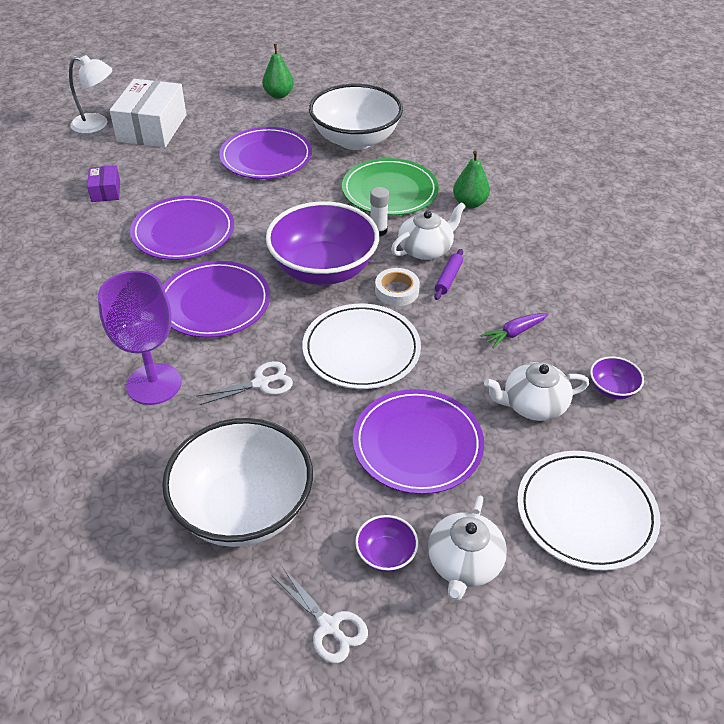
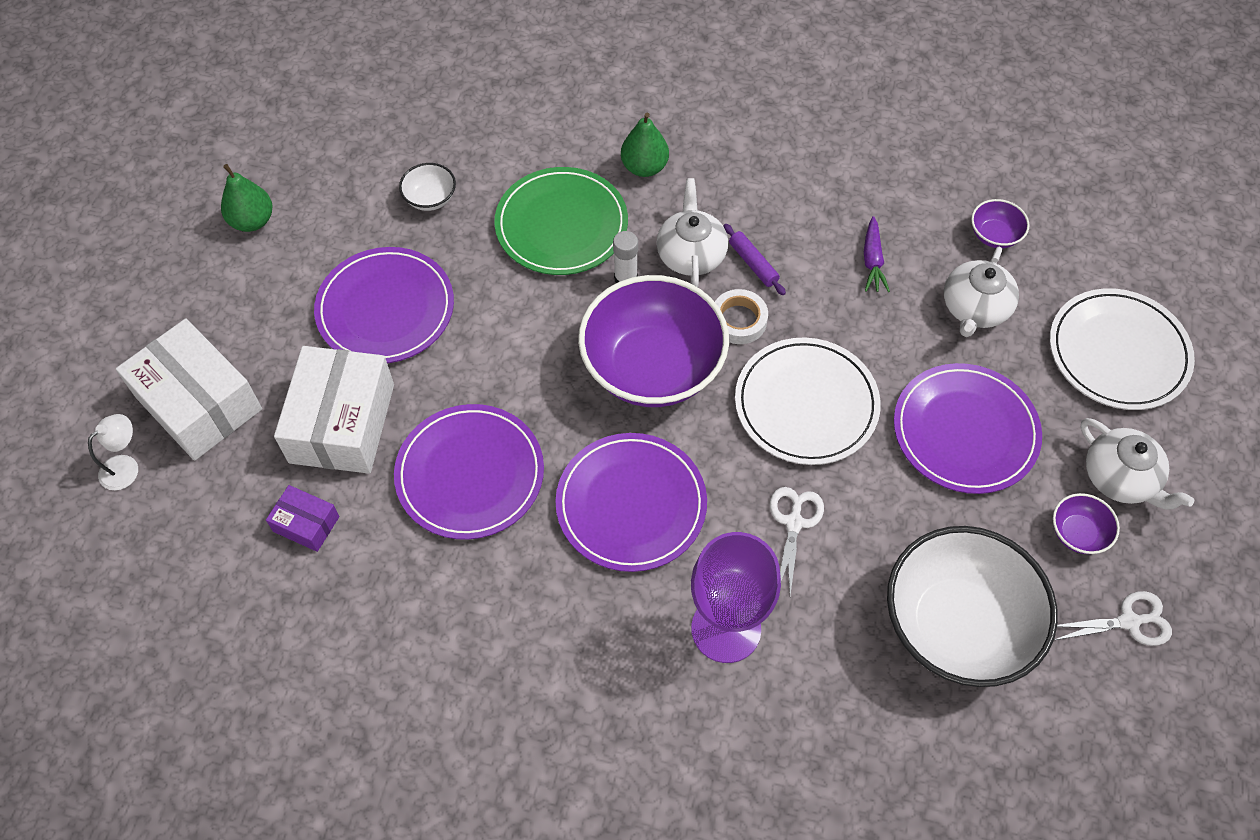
camera: 55 degrees left, 15 degrees up
white lamp [69,55,112,134] -> white lamp [88,414,138,490], size x0.65
white bowl [309,84,403,150] -> white bowl [399,163,456,211], size x0.42
none -> white box [274,346,394,474]

